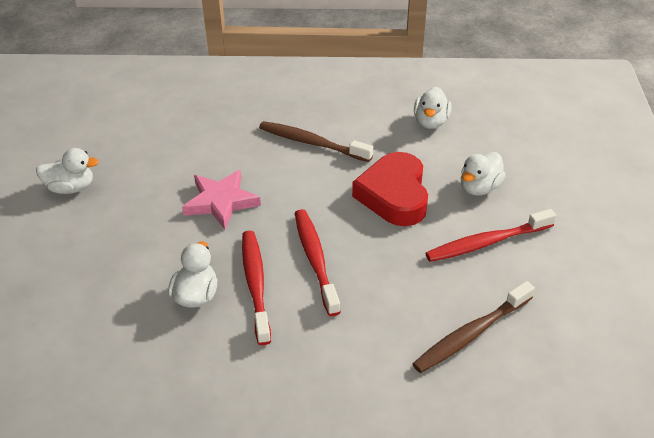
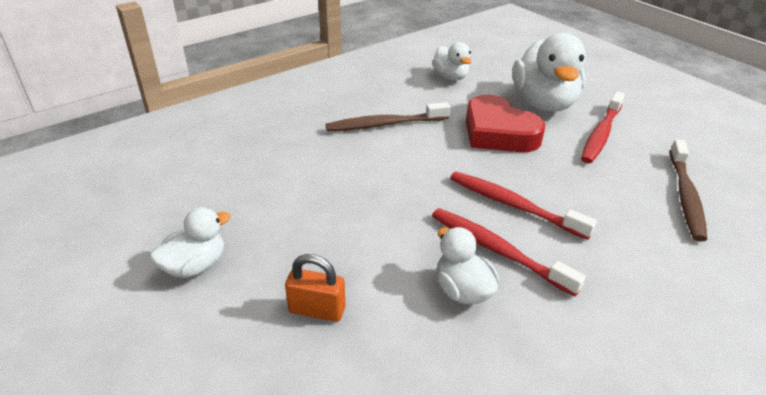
camera: 40 degrees left, 5 degrees down
pink star [182,170,261,229] -> none
white duck [461,152,506,196] -> white duck [512,33,586,112], size x1.86
none -> orange padlock [285,254,346,322]

